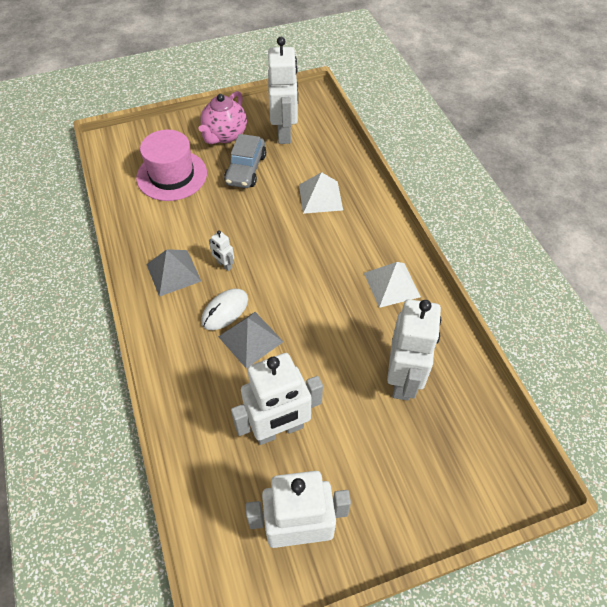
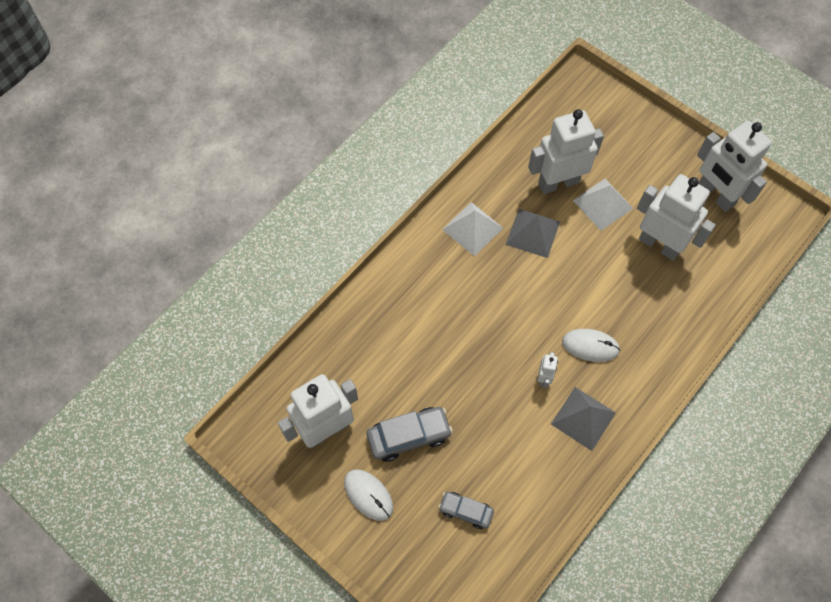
camera: 120 degrees left, 10 degrees up
pink hat [136,130,207,201] -> grey car [438,492,494,529]
pink teapot [198,91,247,144] -> white mouse [344,469,393,521]
grey pyramid [218,312,283,368] -> grey pyramid moved to [506,209,560,258]
white pyramid [299,172,343,214] -> white pyramid moved to [573,179,633,231]

